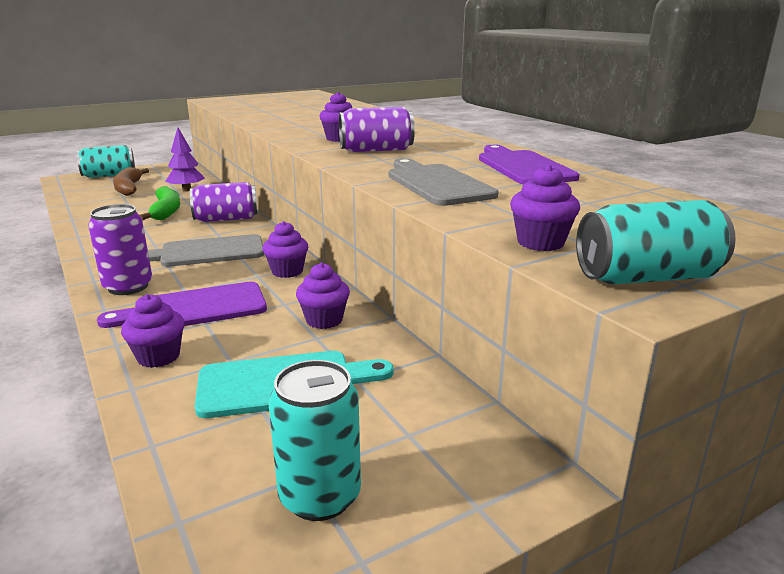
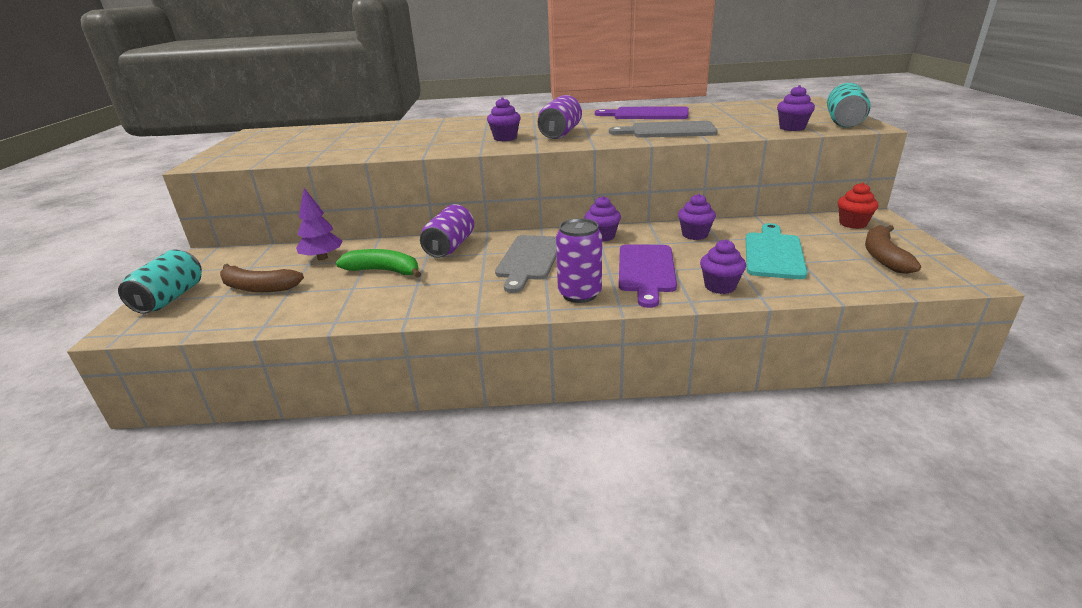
camera: 60 degrees left, 5 degrees up
turquoise can [269,360,361,521] -> brown banana [865,225,921,274]
none -> red cupcake [838,183,878,229]

